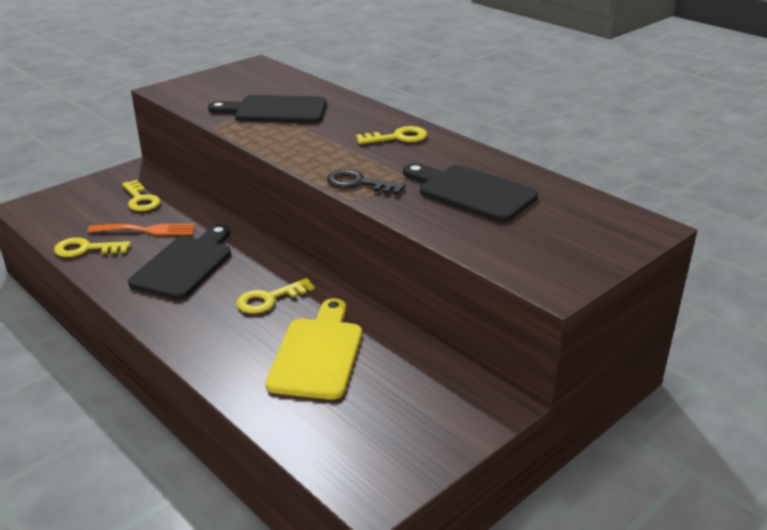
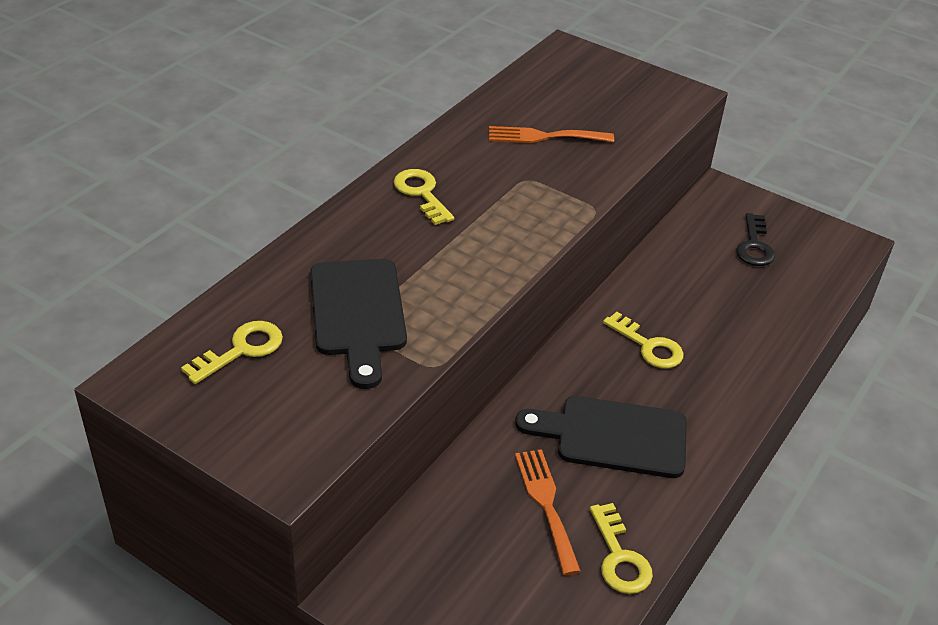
camera: 105 degrees left, 10 degrees up
yellow key [122,180,160,211] -> yellow key moved to [181,321,283,384]
yellow cutting board [266,298,362,400] -> none
black key [327,169,406,195] -> black key moved to [736,213,775,266]
black cutting board [403,163,538,222] -> orange fork [489,126,614,143]

